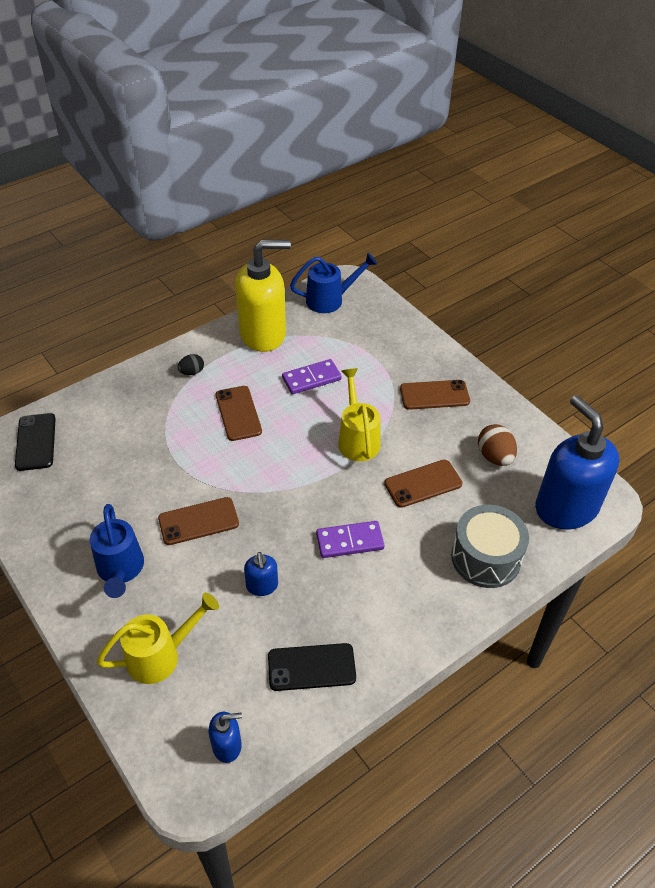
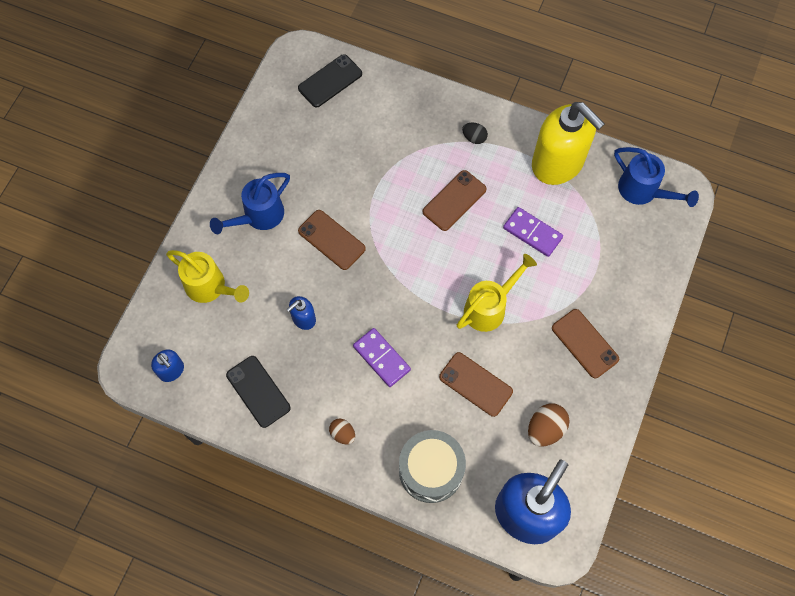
camera: 60 degrees right, 20 degrees up
none -> brown egg [329,419,355,445]

